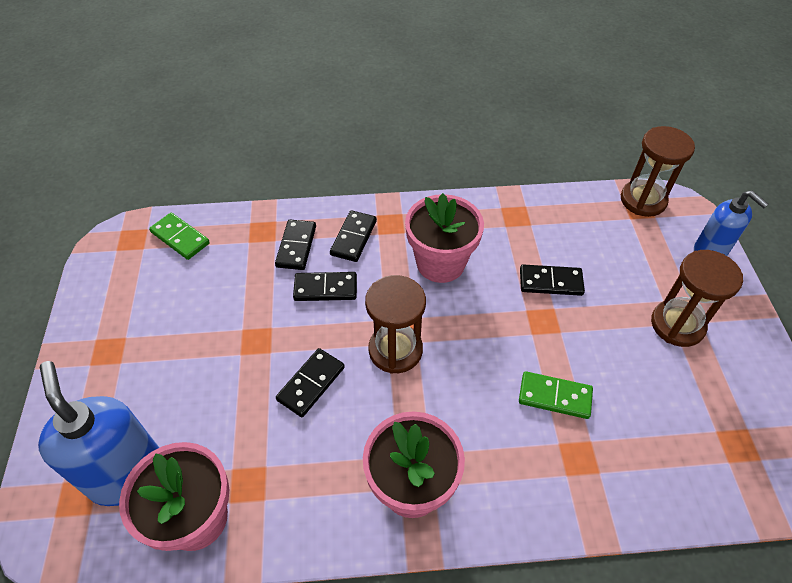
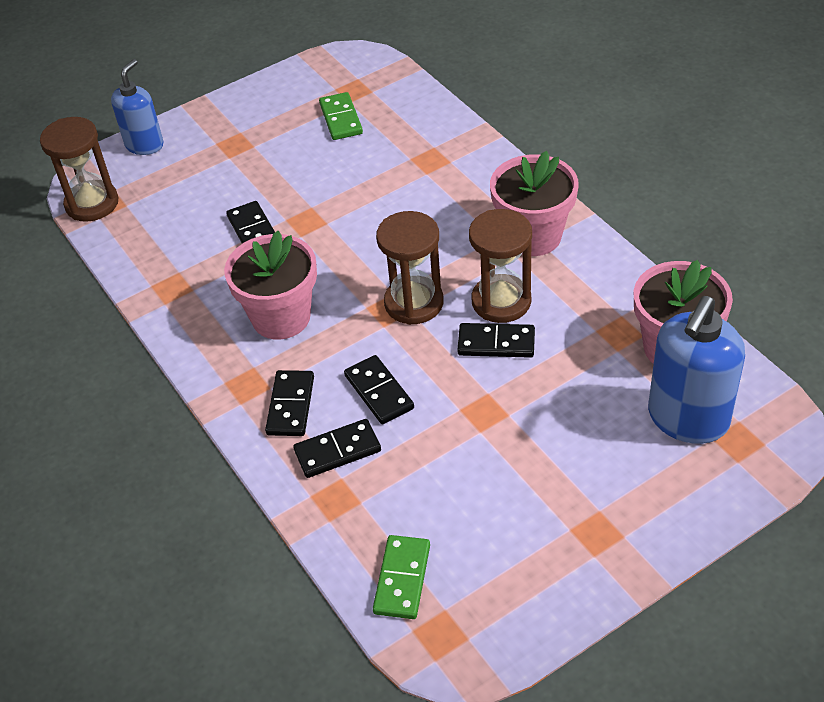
camera: 115 degrees left, 5 degrees down
black domino [330,210,377,262] -> black domino turned 75 degrees counterclockwise [265,370,314,436]
green domino [519,371,593,419] -> green domino moved to [319,92,363,140]
brown hourglass [651,250,743,347] -> brown hourglass moved to [469,209,532,323]

